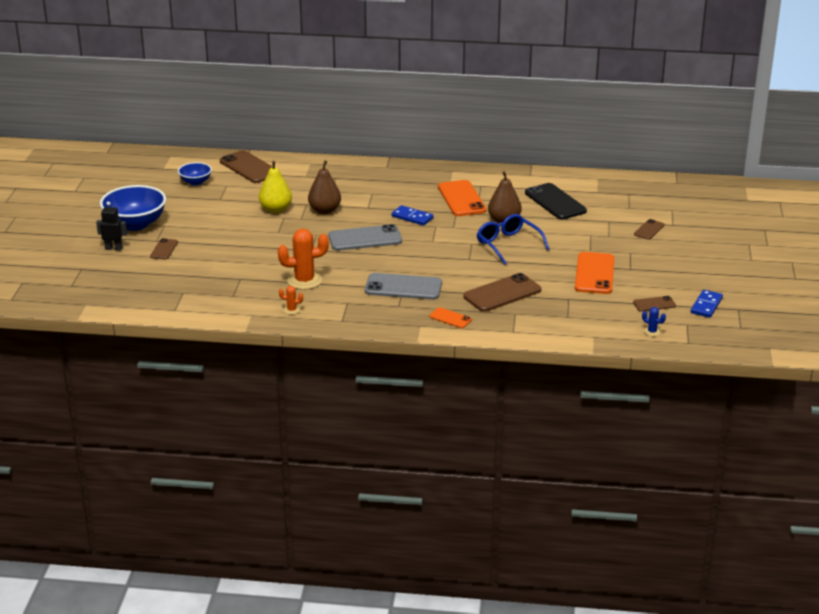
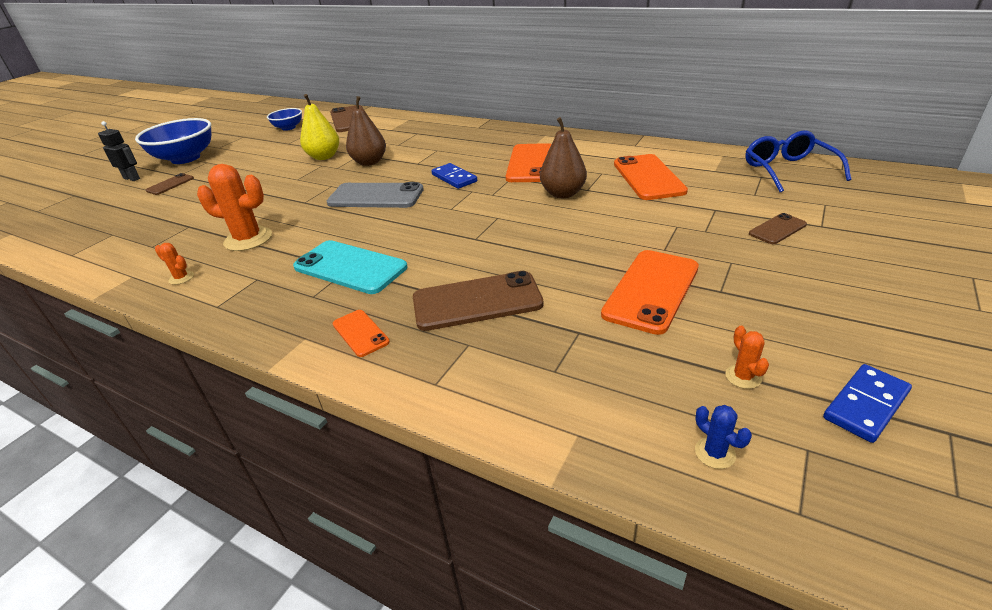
camera: 25 degrees right, 5 degrees up
grey phone [365,273,442,300] -> turquoise phone [293,240,408,294]
blue glasses [477,214,550,265] -> blue glasses moved to [745,131,851,192]
black phone [525,183,587,220] -> orange phone [614,154,688,200]
brown phone [633,296,676,311] -> orange cactus [725,326,769,389]

